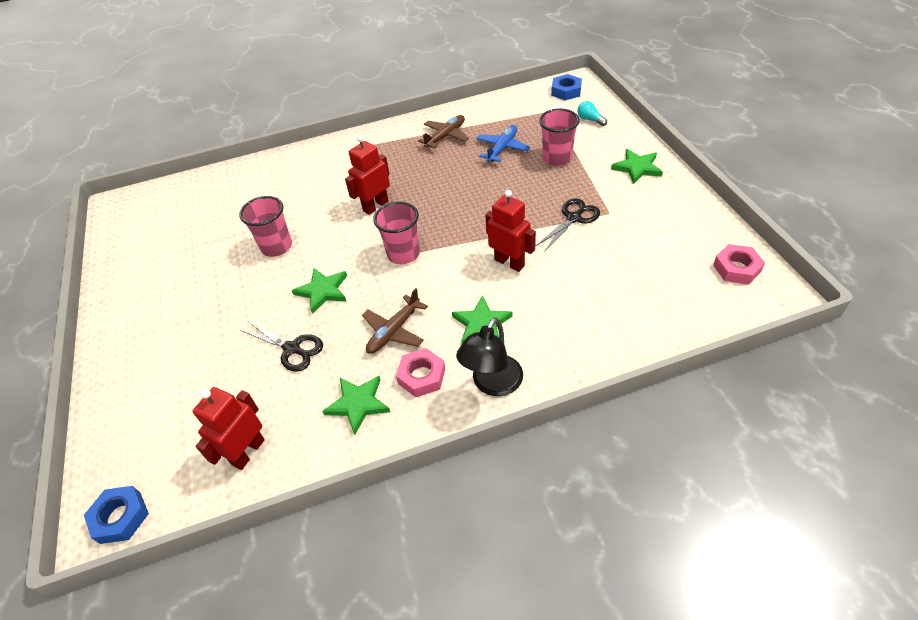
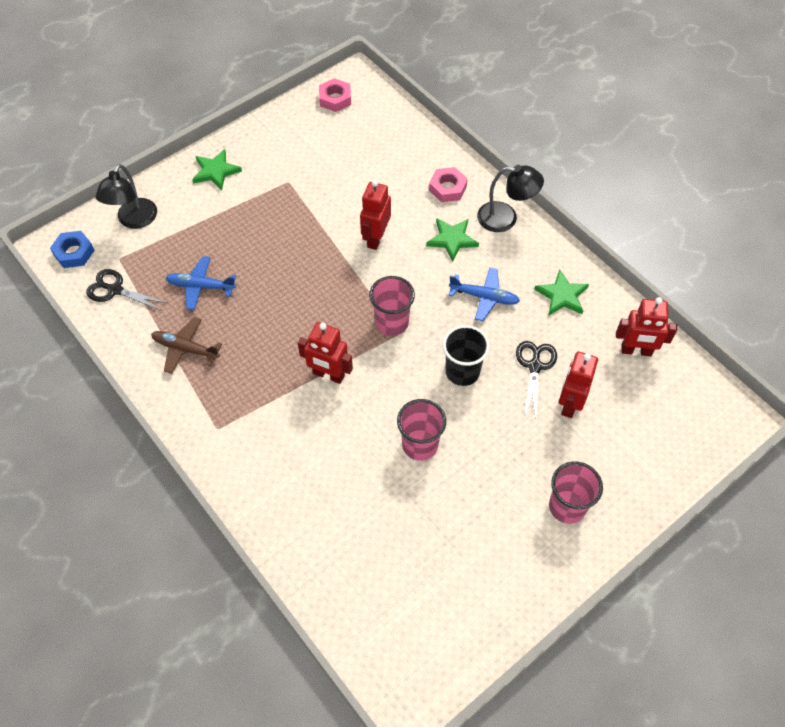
camera: 115 degrees left, 10 degrees up
blue nut [84,486,149,544] -> none
green star [292,268,347,314] -> black cup [443,325,490,386]
brown plane [362,288,428,354] -> blue plane [448,267,520,321]
pink nut [396,348,445,397] -> pink nut moved to [429,167,468,202]
black scissors [536,198,600,252] -> black scissors moved to [86,269,167,311]
pink cup [539,109,580,166] -> pink cup moved to [549,461,603,524]
turquoise light bulb [578,101,607,126] -> black lamp [95,164,157,229]
none -> red robot [559,352,598,418]

